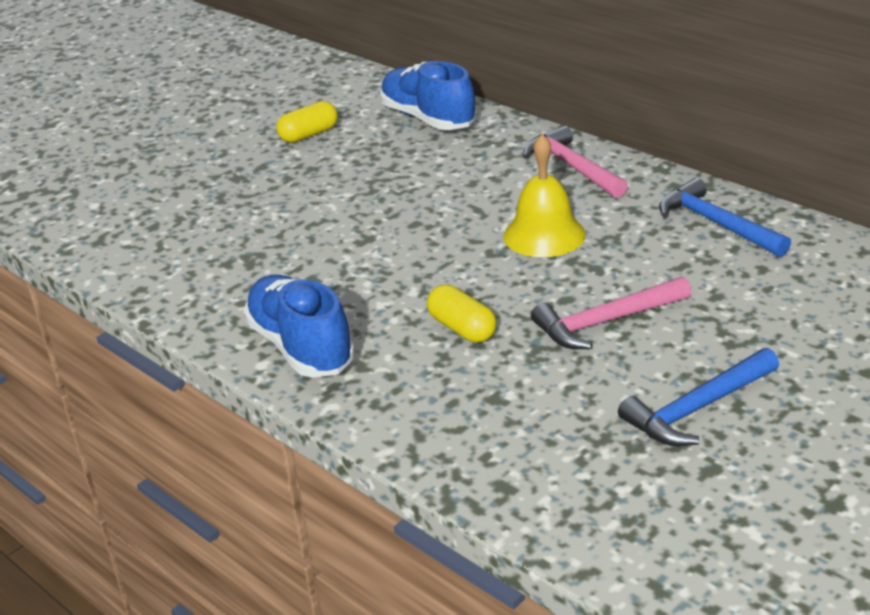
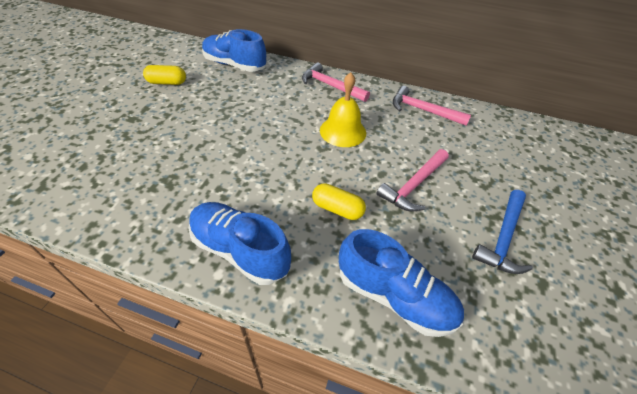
camera: 30 degrees left, 15 degrees up
yellow capsule [276,101,338,143] -> yellow capsule turned 60 degrees clockwise [143,65,186,85]
blue hammer [659,178,791,257] -> pink hammer [393,86,471,126]
none -> blue shoe [339,229,464,337]

